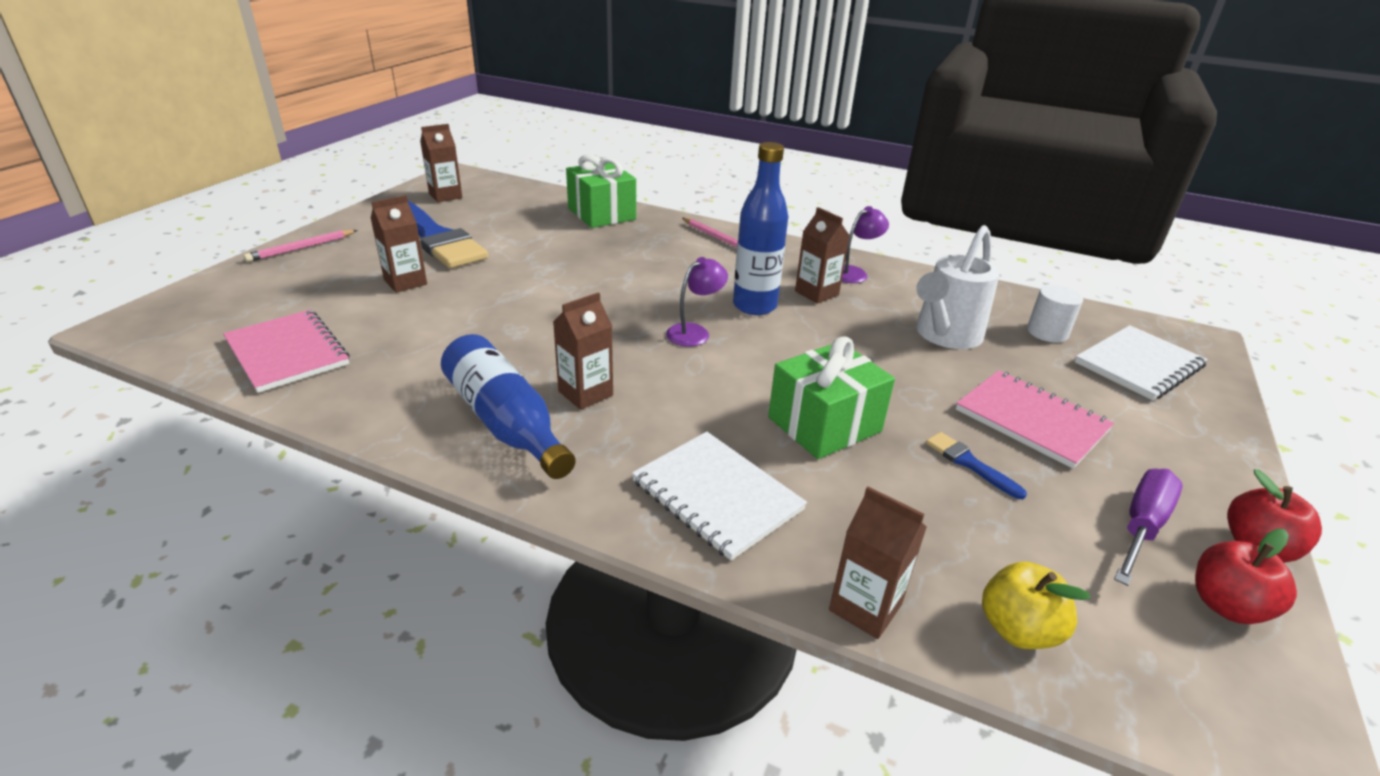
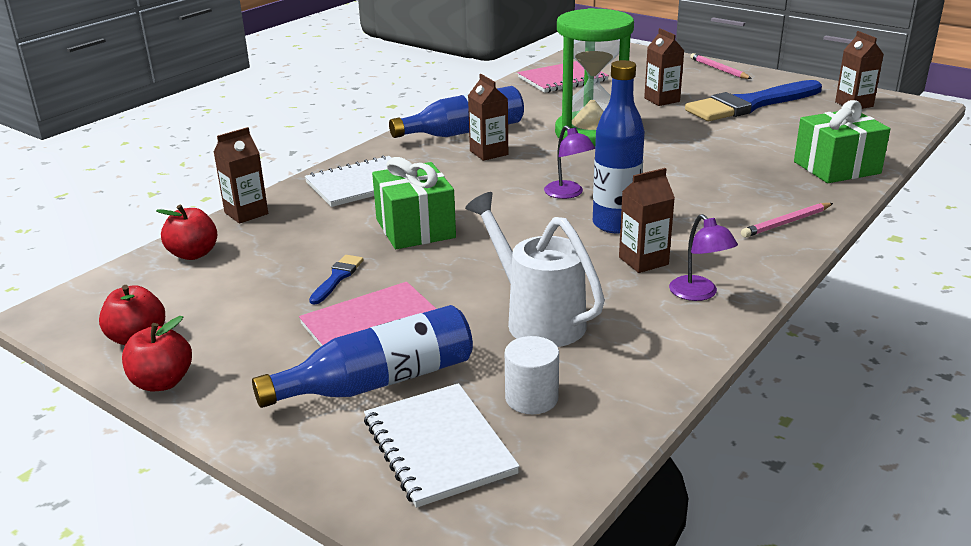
camera: 105 degrees right, 5 degrees down
blue brush [926,432,1027,499] -> blue brush turned 45 degrees counterclockwise [309,255,364,305]
yellow apple [982,562,1091,649] -> red apple [156,205,217,260]
purple screwdriver [1114,469,1183,586] -> none
none -> blue bottle [252,305,473,408]
none -> green hourglass [555,8,634,146]

